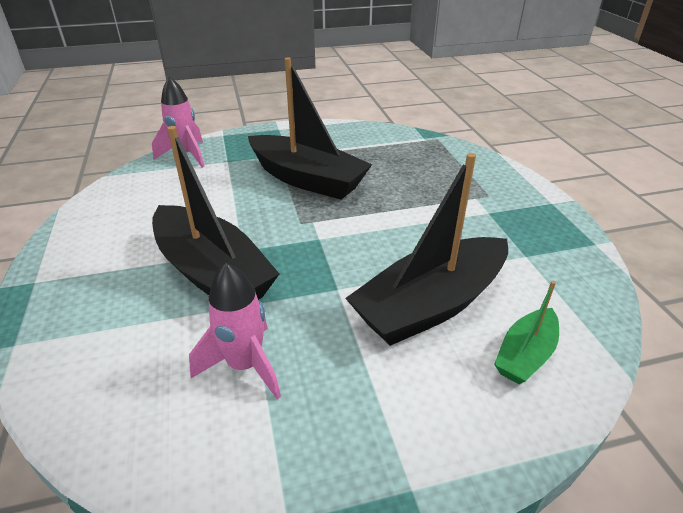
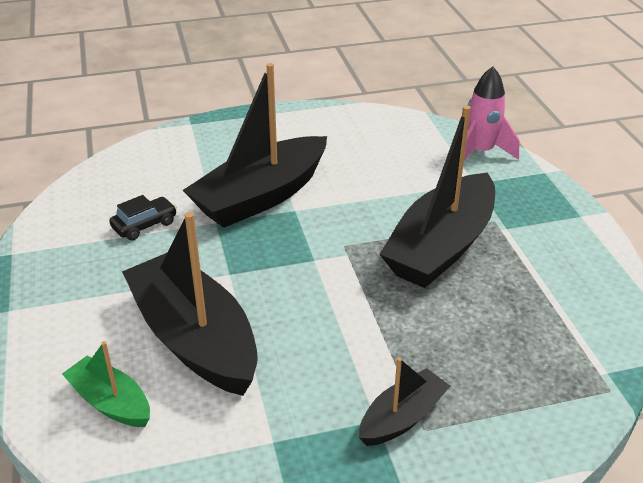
camera: 90 degrees right, 0 degrees up
pink rocket [189,263,281,399] -> black car [109,195,177,240]
none -> black boat [359,357,450,446]

